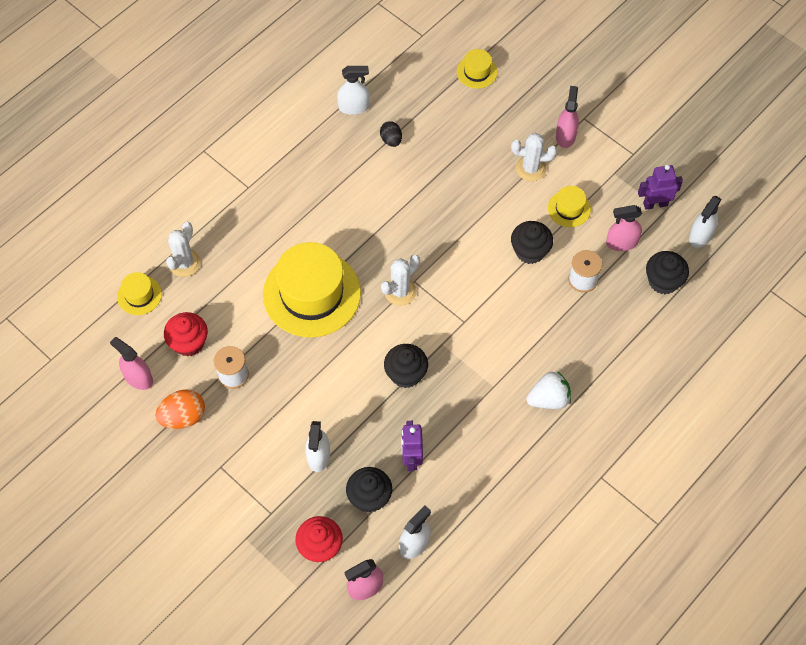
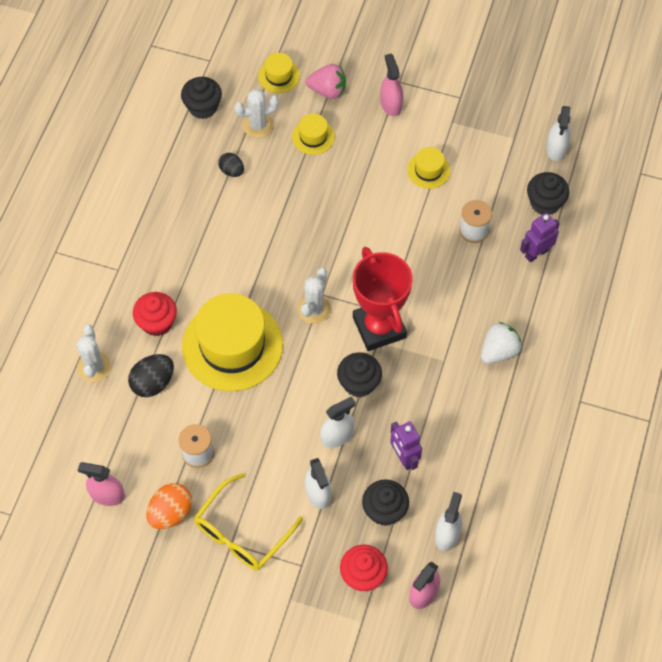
camera: 25 degrees left, 0 degrees up
yellow hat [117,272,162,315] -> yellow hat moved to [292,114,335,155]
red cupcake [164,312,208,357] -> red cupcake moved to [133,292,177,336]
white spray bottle [337,66,370,115] -> white spray bottle moved to [320,396,356,448]
white cactus [511,133,557,181] -> white cactus moved to [234,89,279,138]
black cupcake [511,221,553,264] -> black cupcake moved to [181,77,222,119]
pink spray bottle [606,205,642,251] -> none
purple robot [638,165,683,210] -> purple robot moved to [520,213,560,262]
none -> black egg [128,354,174,397]
none -> yellow glasses [194,473,303,570]
none -> pink strawberry [306,64,346,99]
none -> red trophy [353,247,413,351]

